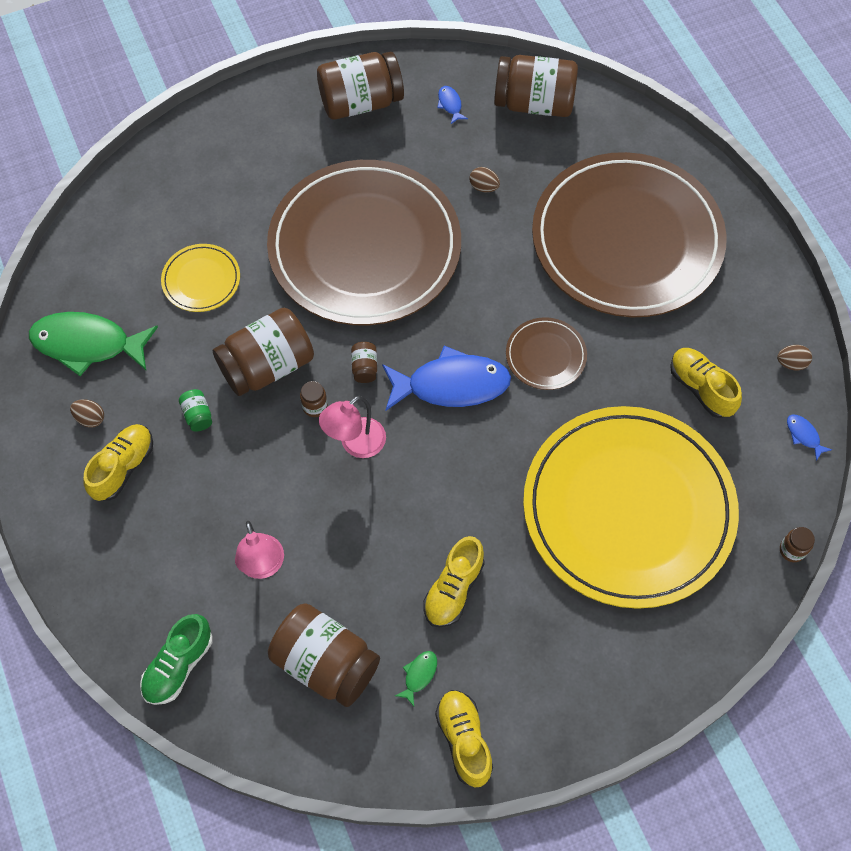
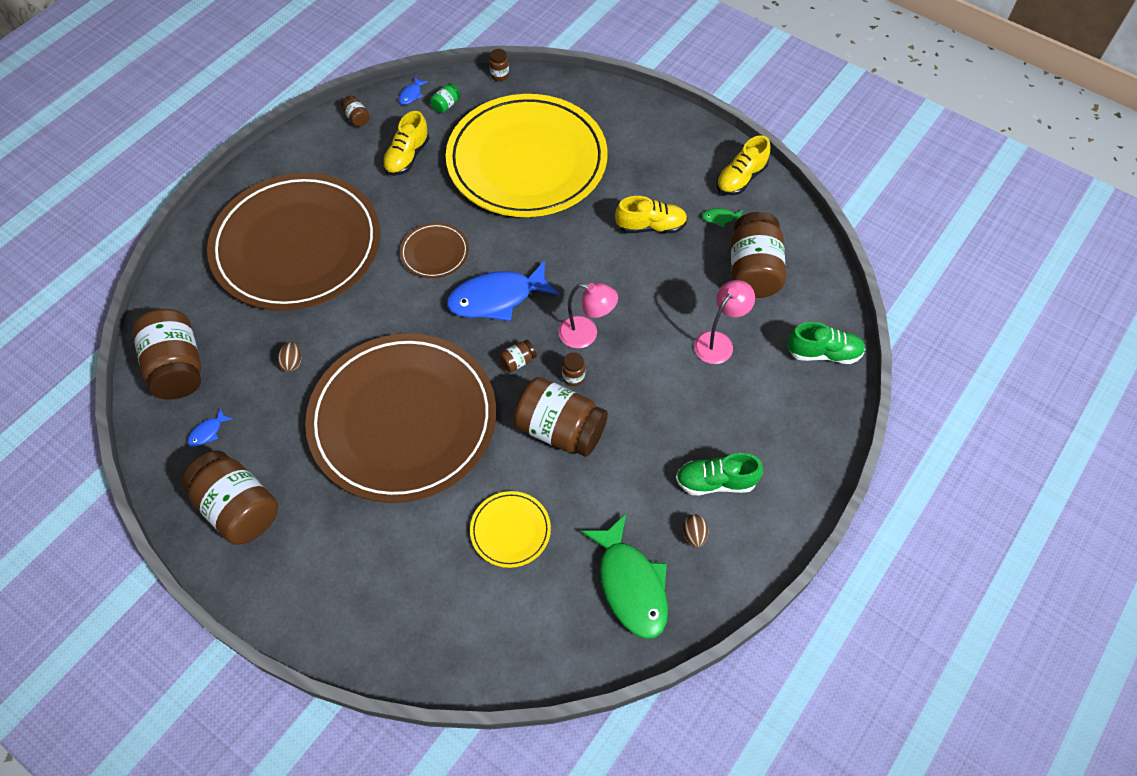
camera: 120 degrees left, 5 degrees down
yellow shoe [83,424,153,501] -> green shoe [676,453,763,495]
green jar [179,389,212,432] -> green jar moved to [430,83,461,113]
blue fish [382,346,511,410] -> blue fish turned 75 degrees counterclockwise [447,260,559,321]
brown egg [777,345,812,371] -> brown jar [341,96,370,127]

